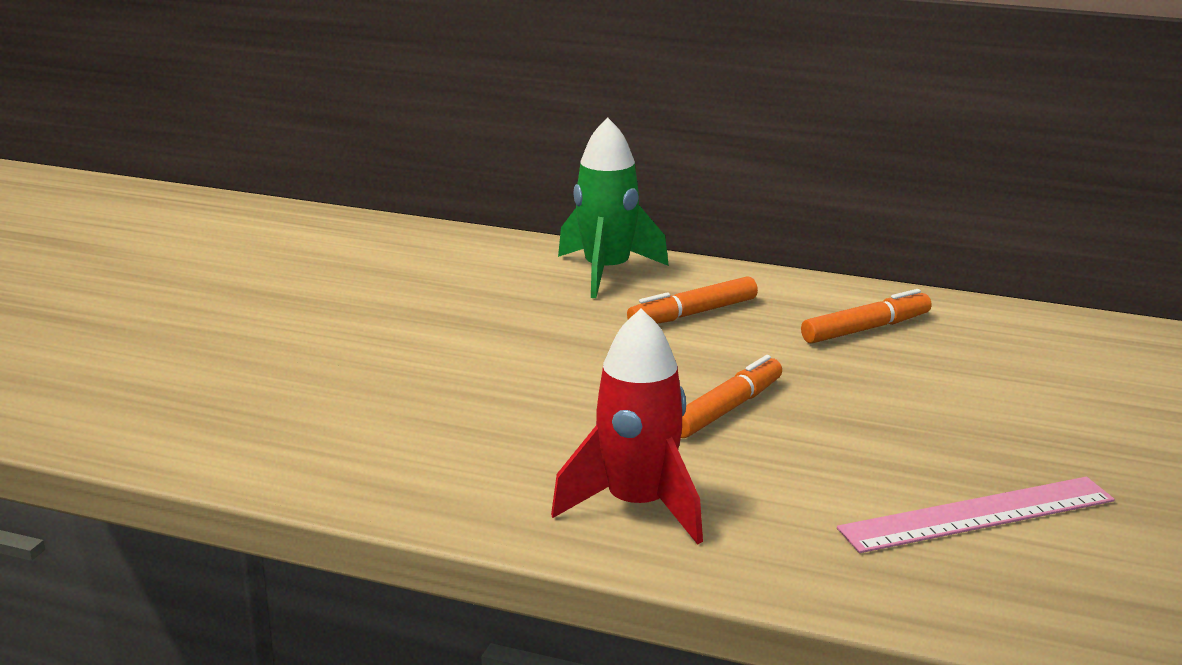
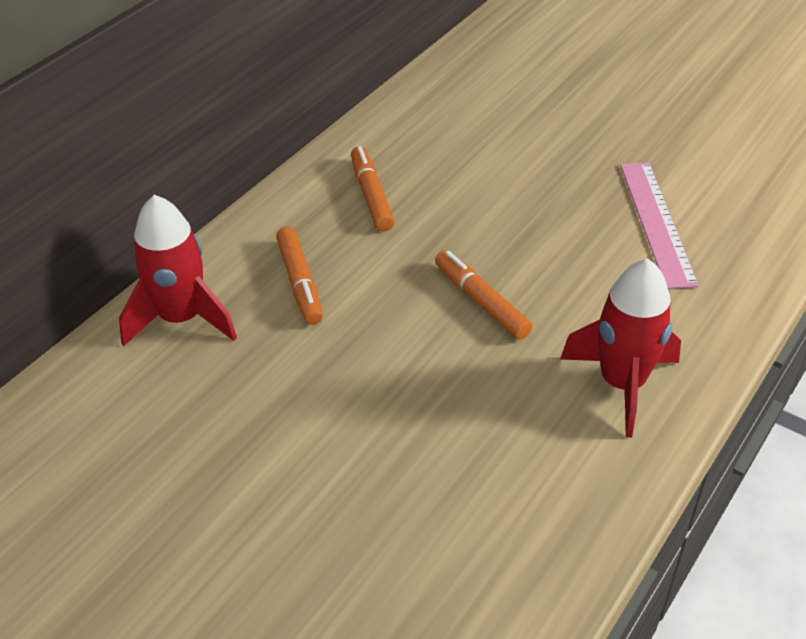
camera: 75 degrees left, 20 degrees up
green rocket [558,118,669,298] -> red rocket [119,195,237,347]

